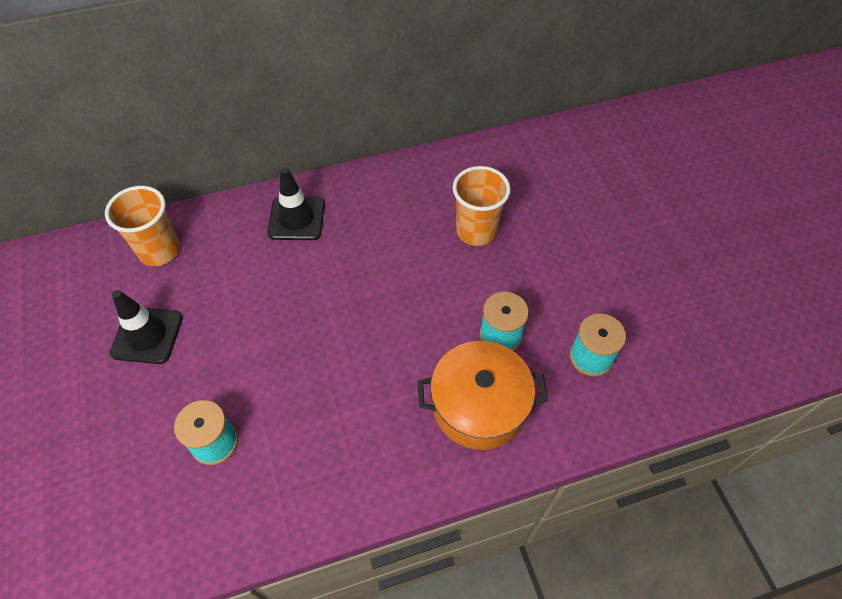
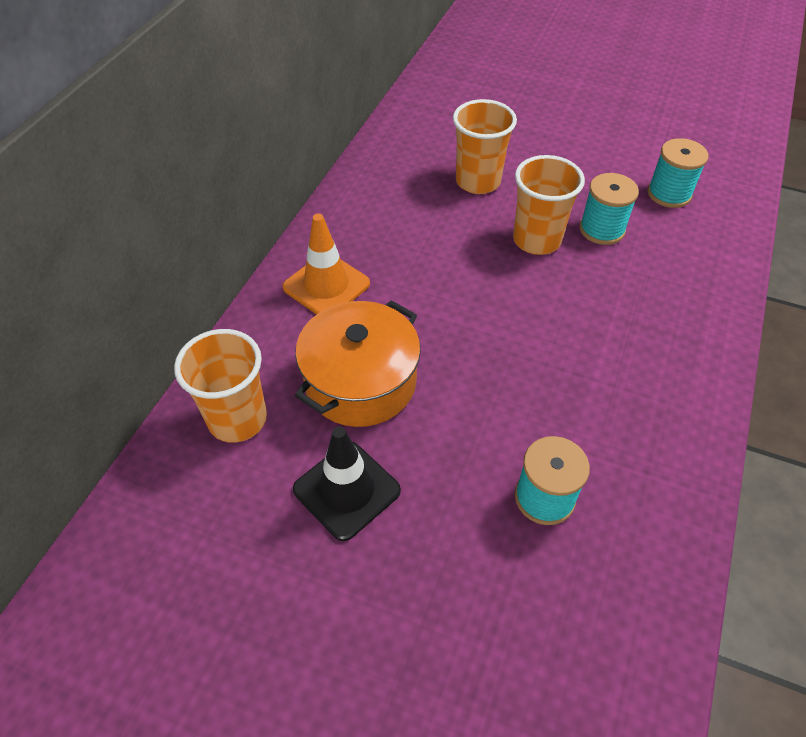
camera: 50 degrees left, 5 degrees down
black traffic cone [267,167,325,240] -> orange traffic cone [282,214,370,315]
orange pot [418,341,548,450] -> orange pot moved to [295,300,421,427]
none -> orange cup [513,155,585,255]

